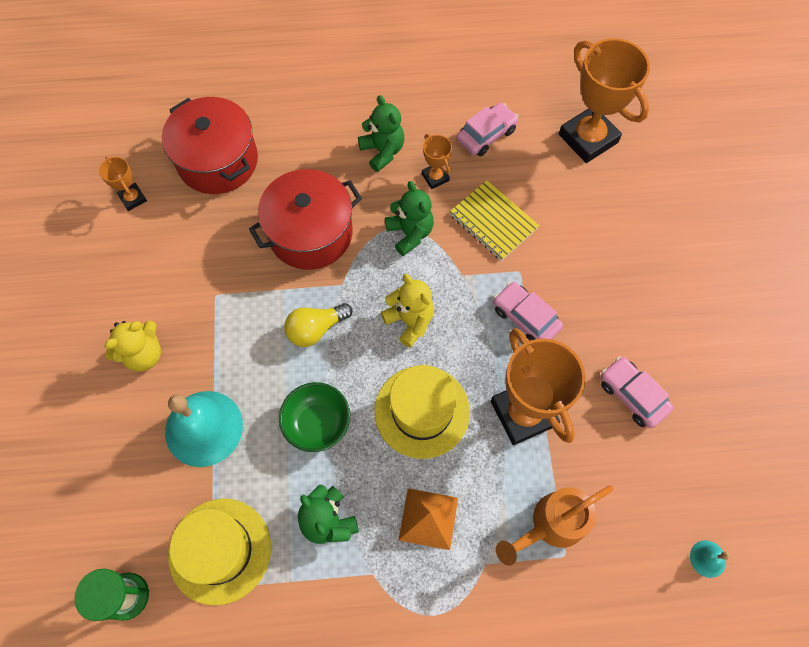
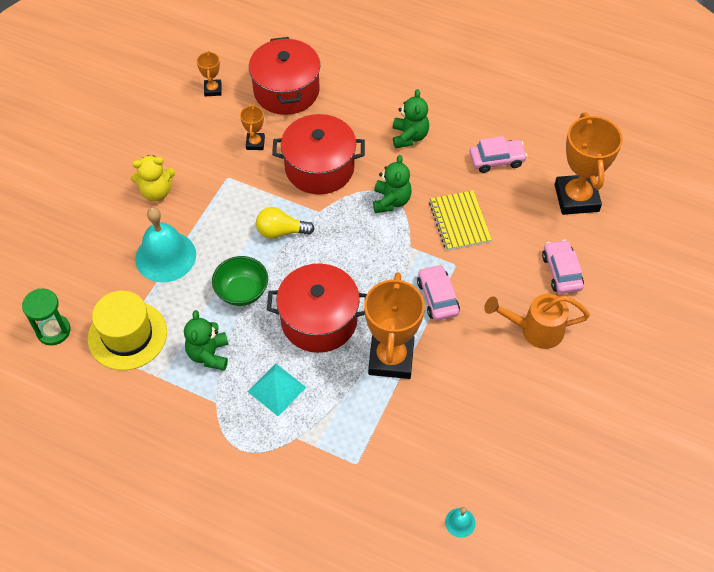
camera: 30 degrees right, 10 degrees down
yellow hat [375,365,470,459] -> red pot [267,264,367,353]
yellow teddy bear [381,274,434,347] -> none
orange pyramid [399,488,458,550] -> turquoise pyramid [247,364,306,416]
orange trophy [422,134,452,189] -> orange trophy moved to [240,104,265,150]
orange watering can [496,486,613,566] -> orange watering can moved to [484,294,590,349]
pink car [600,357,673,428] -> pink car moved to [542,240,584,294]

